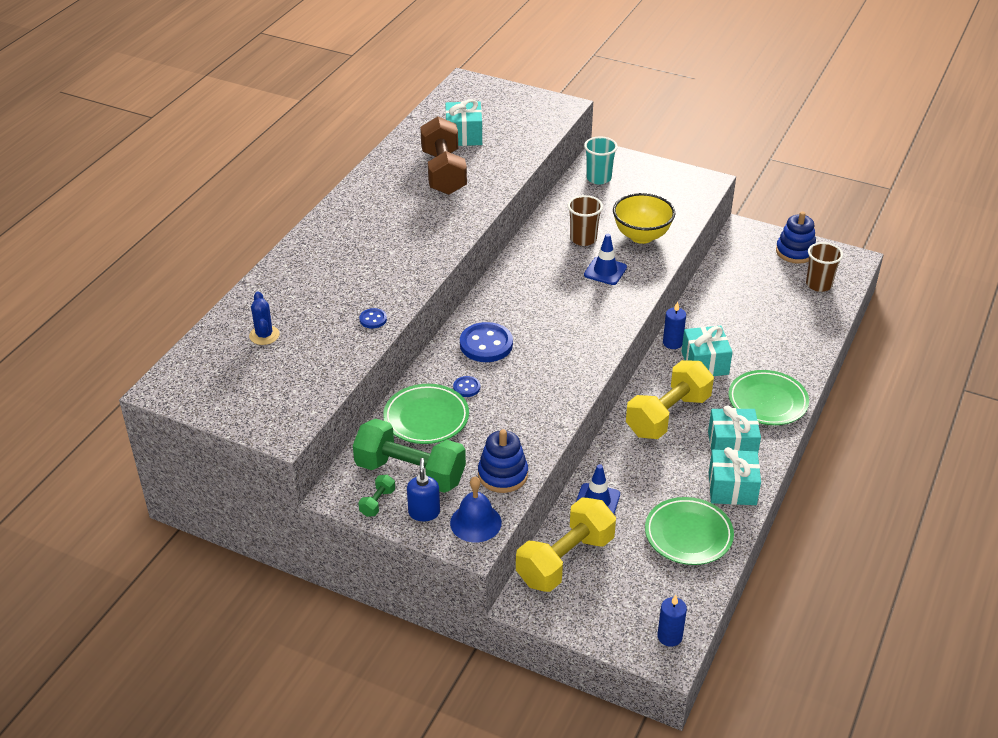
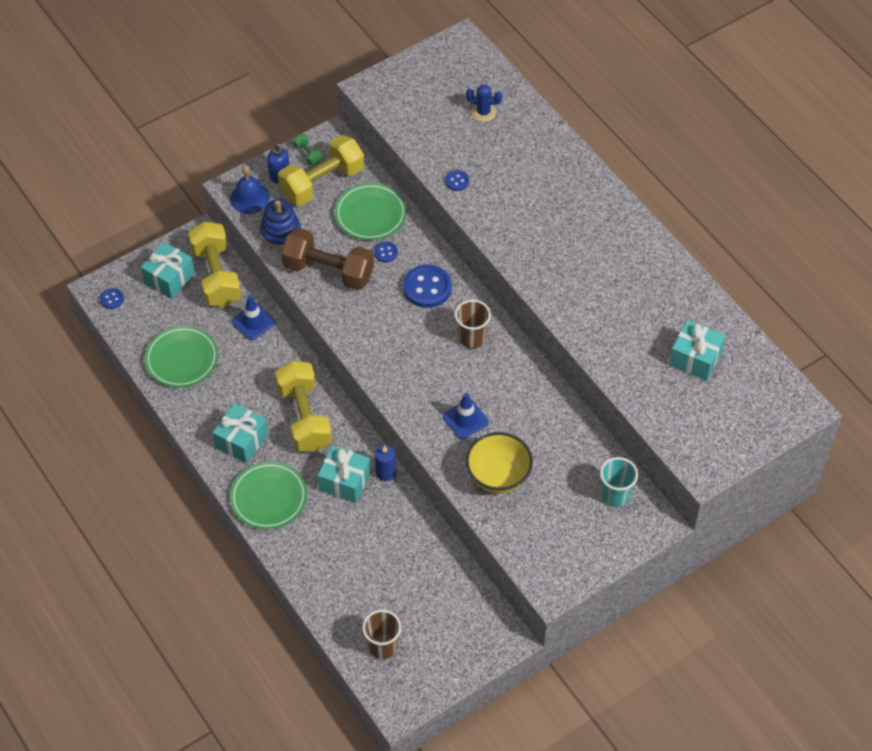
camera: 120 degrees right, 15 degrees up
green dumbbell [353,418,466,493] -> yellow dumbbell [278,135,364,206]
brown dumbbell [420,117,467,195] -> brown dumbbell moved to [281,228,374,291]
brown cup [567,195,603,246] -> brown cup moved to [455,300,491,348]
blue candle [657,595,687,647] -> blue button [100,288,124,309]
turquoise gift [709,447,761,505] -> turquoise gift moved to [141,242,195,299]
blue stacking toy [776,211,816,264] -> none

